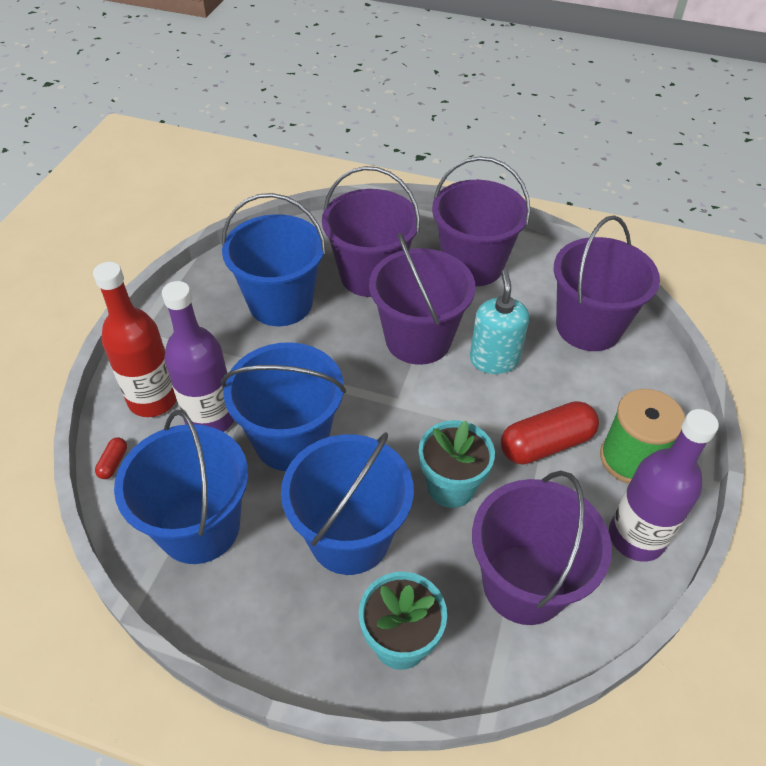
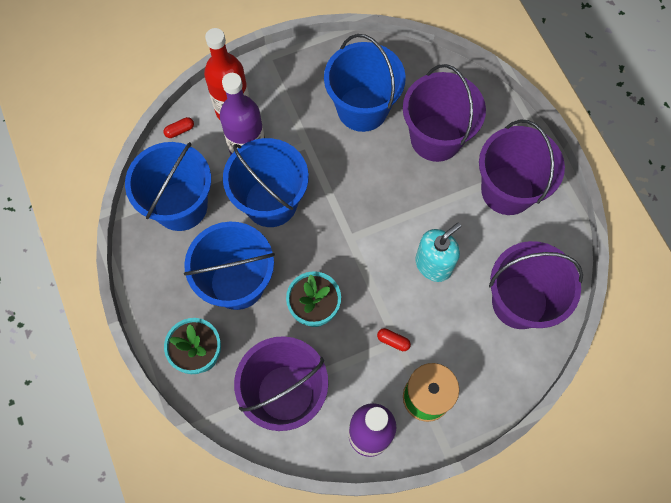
camera: 50 degrees right, 20 degrees up
purple bucket [369,233,476,365] -> none
red capsule [501,401,599,464] -> red capsule [377,328,411,351], size x0.44

